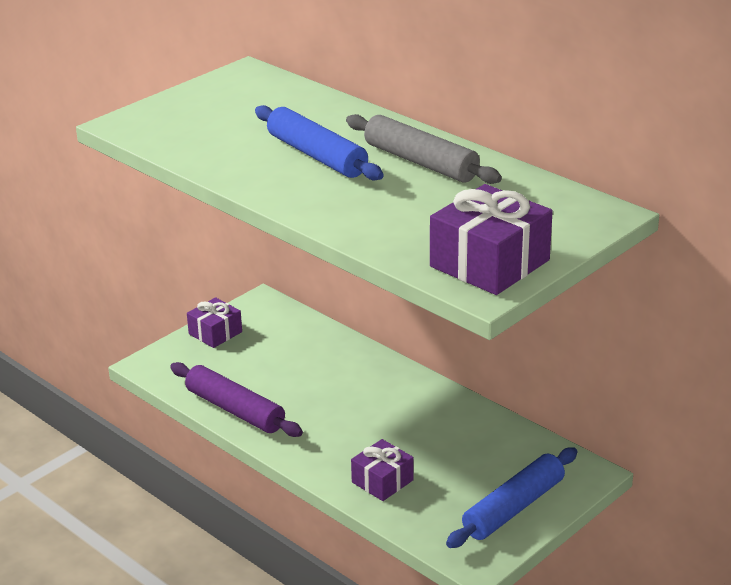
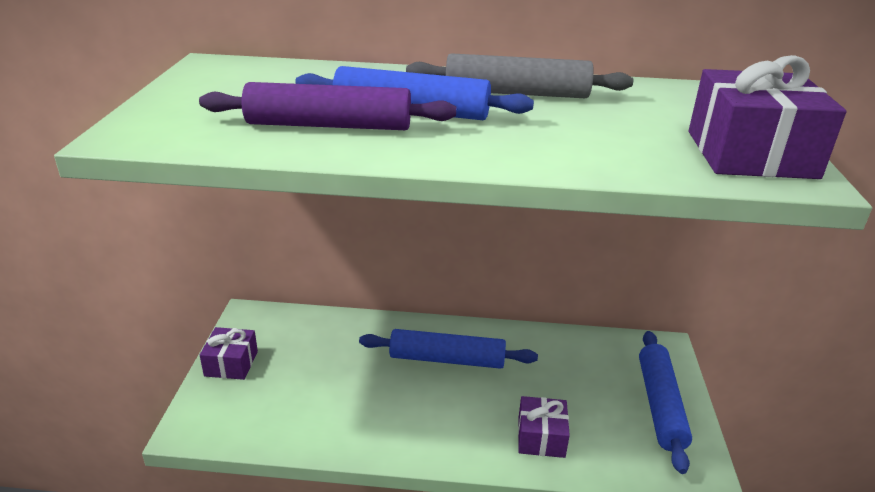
camera: 40 degrees left, 0 degrees up
purple rolling pin [170,362,303,437] -> purple rolling pin moved to [199,82,456,130]
none -> blue rolling pin [359,329,538,369]

